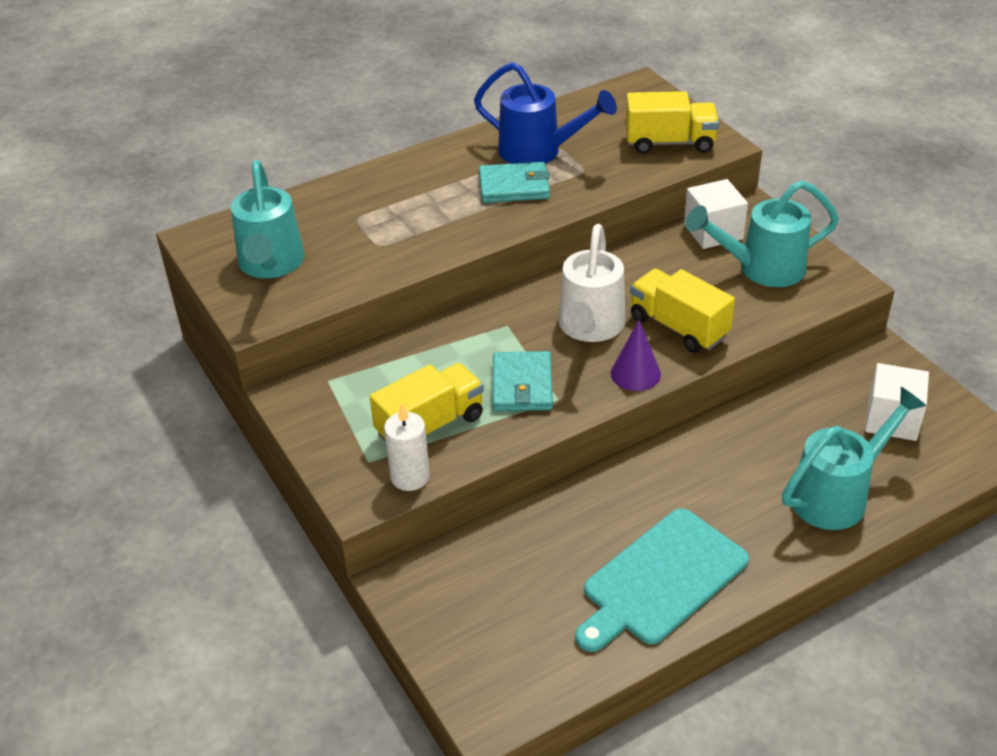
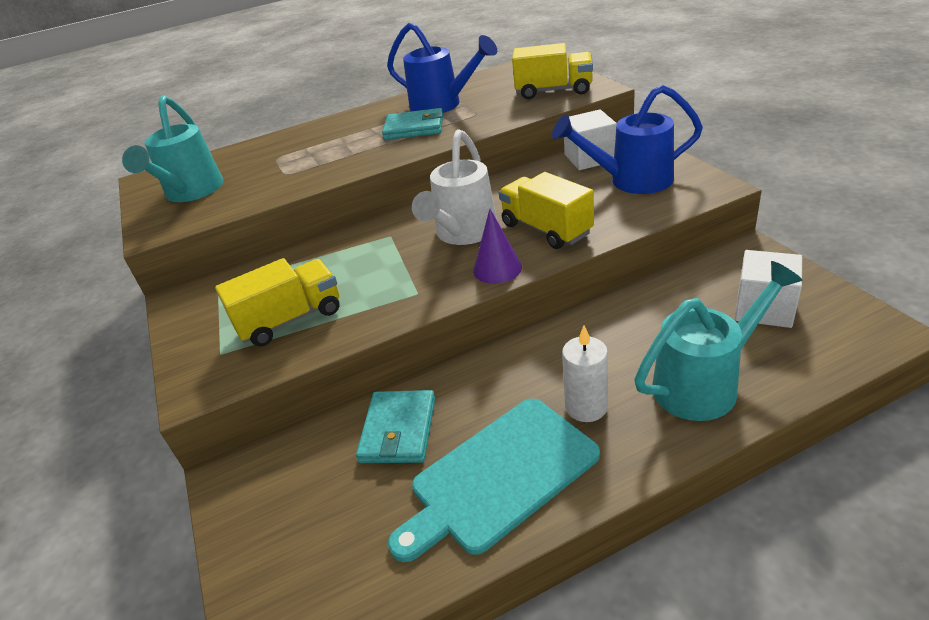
camera: 10 degrees right, 5 degrees down
white candle [384,404,430,491] -> white candle moved to [562,325,608,422]
turquoise wallet [493,351,553,411] -> turquoise wallet moved to [356,390,435,463]
turquoise watering can [686,180,839,287] -> blue watering can [552,85,703,194]

